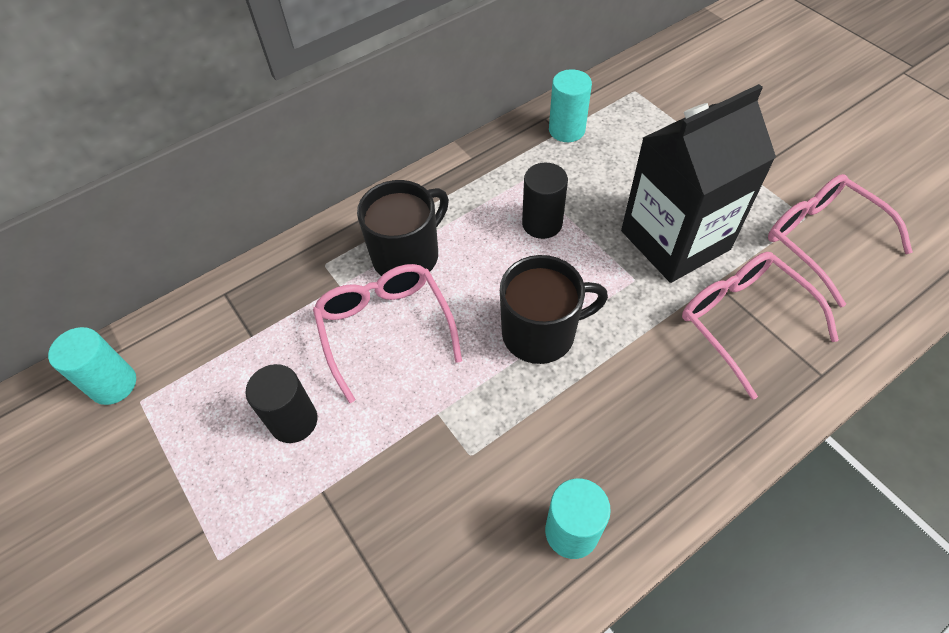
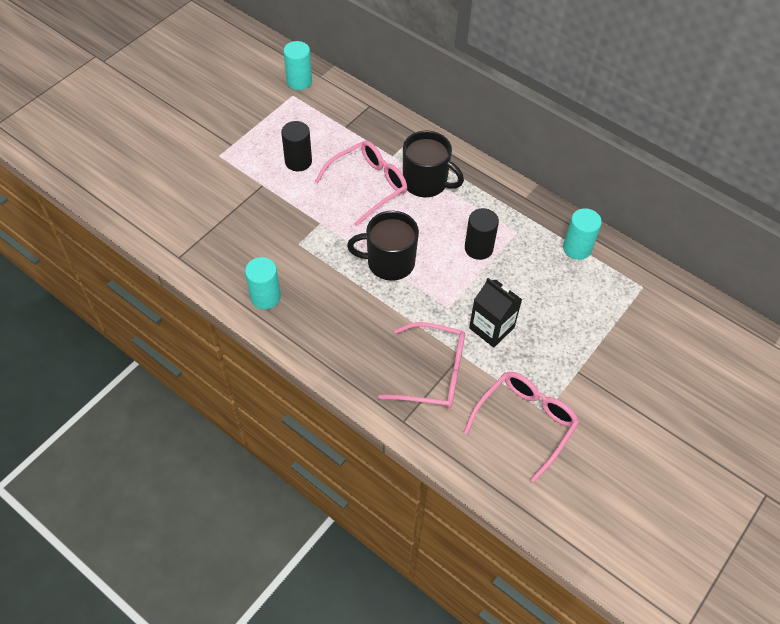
camera: 70 degrees right, 0 degrees up
black mug [500,255,608,364] -> black mug turned 120 degrees clockwise [347,211,419,281]
black carton [621,84,776,283] -> black carton [469,278,522,348], size x0.57
pink glasses [682,252,839,400] -> pink glasses turned 60 degrees clockwise [378,322,465,408]

